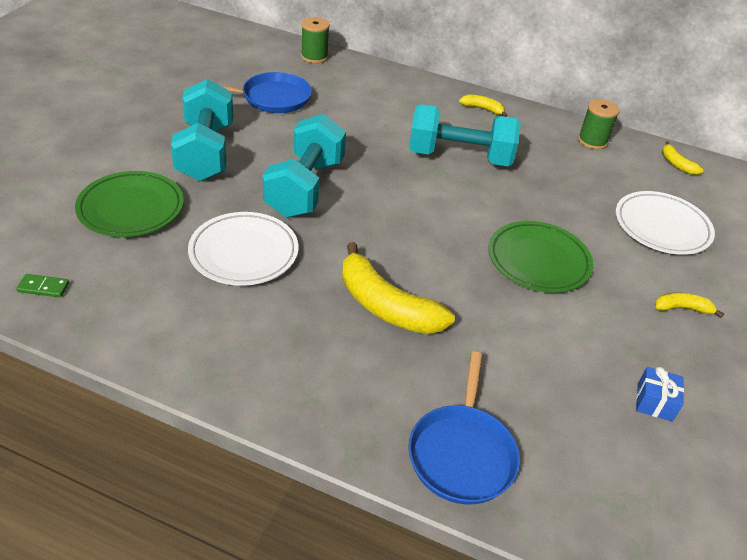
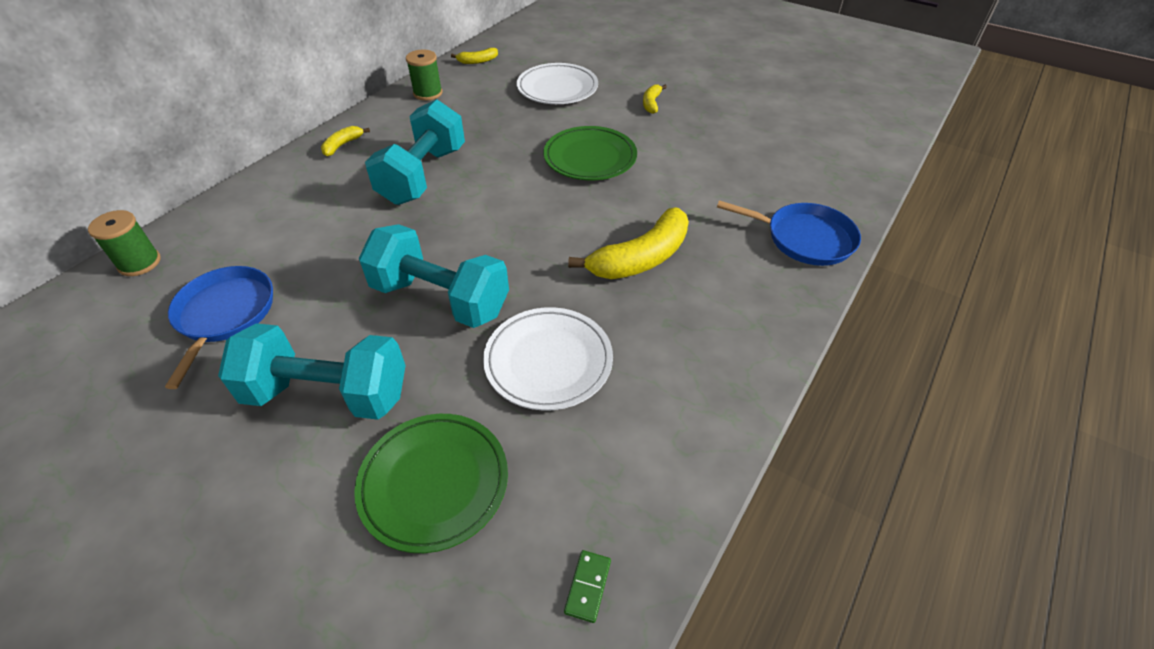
camera: 75 degrees left, 5 degrees up
blue gift [636,367,684,422] -> none

